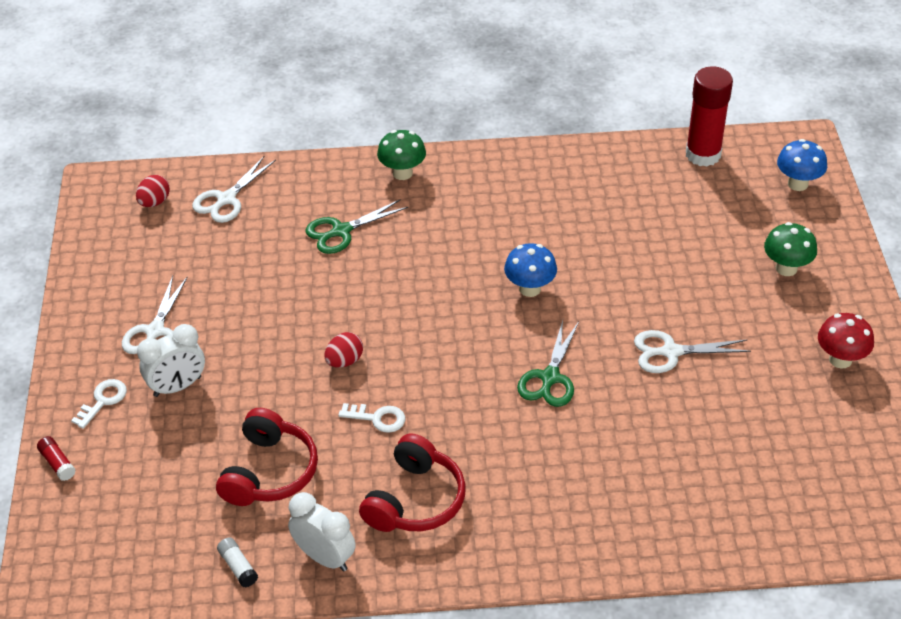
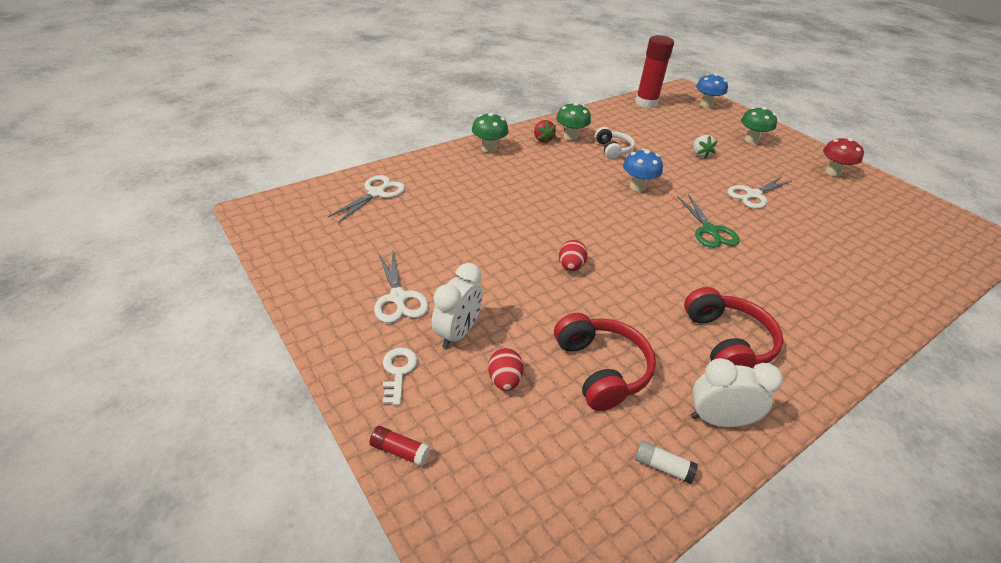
camera: 35 degrees left, 5 degrees down
red egg [136,175,170,207] -> red egg moved to [488,348,524,391]
white scissors [192,156,276,223] -> white scissors turned 150 degrees counterclockwise [328,175,405,223]
green scissors [305,199,408,254] -> none
white key [339,403,405,433] -> none
none -> red strawberry [534,120,556,144]
none -> green mushroom [556,102,591,141]
none -> white headphones [595,127,635,159]
none -> white strawberry [693,135,718,158]

